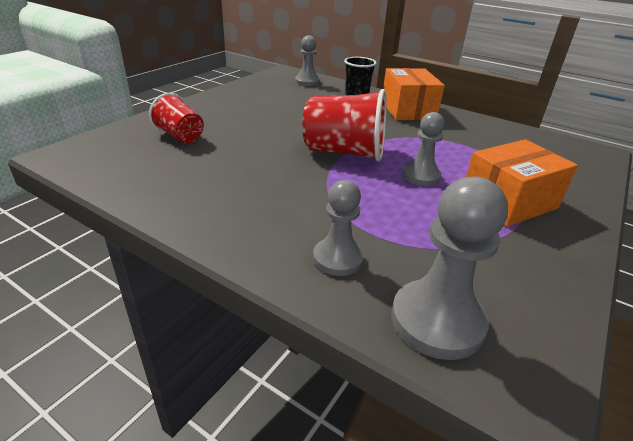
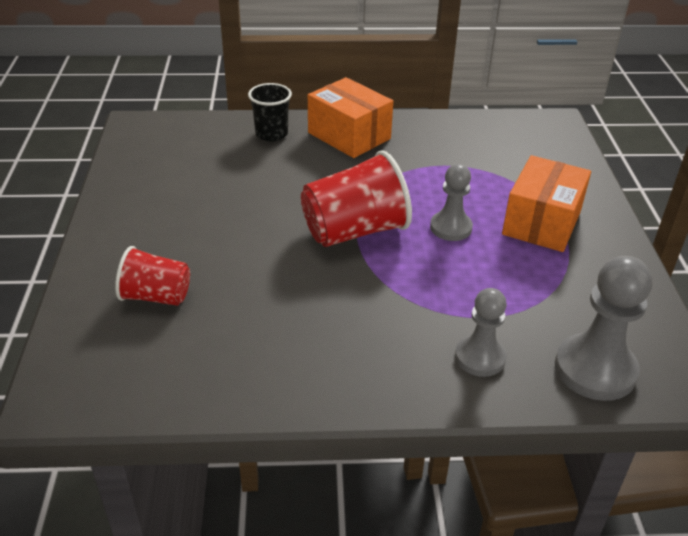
camera: 35 degrees left, 5 degrees up
grey pawn [295,35,320,86] -> none

